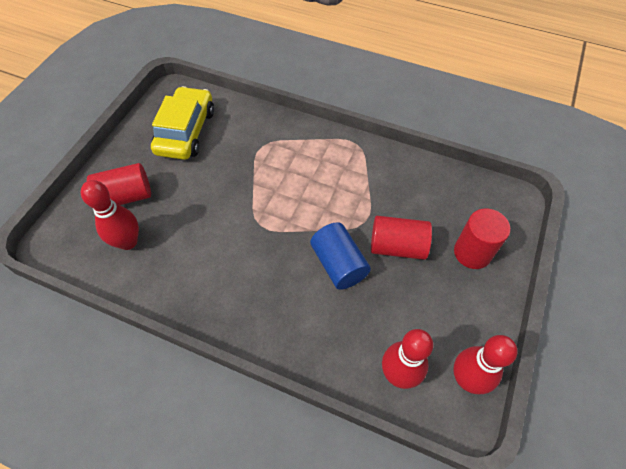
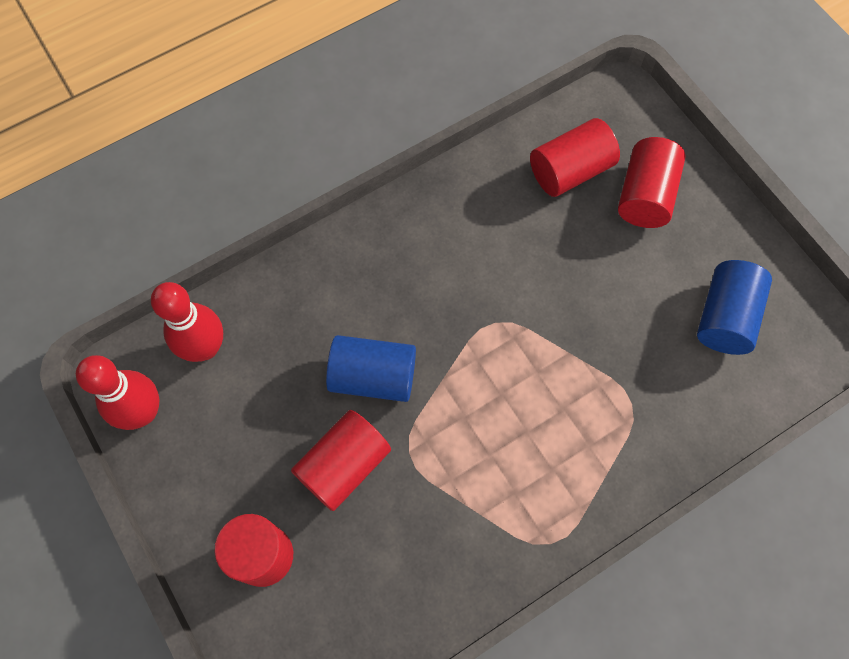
camera: 125 degrees right, 10 degrees up
red bowling pin [81,180,139,250] -> red cylinder [530,118,620,197]
yellow car [151,86,214,160] -> blue cylinder [697,260,772,355]

